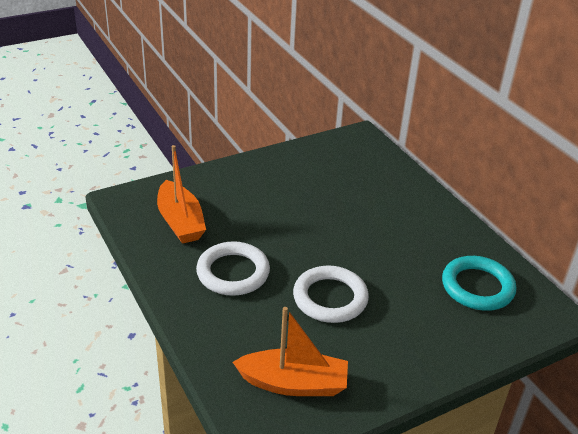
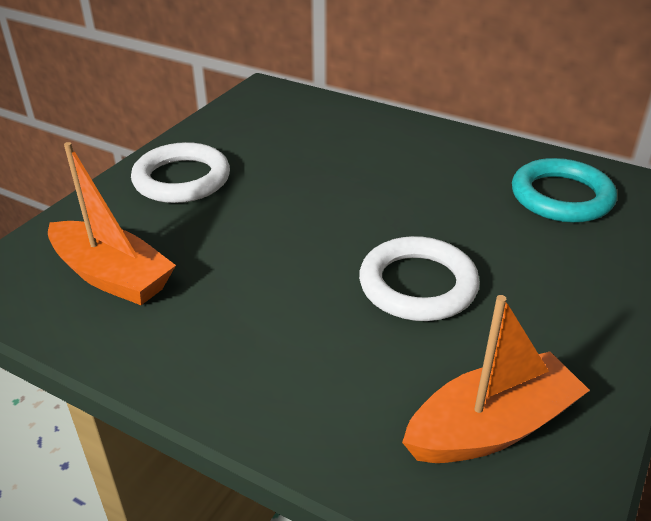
camera: 30 degrees left, 0 degrees up
white ring [196,241,270,296] -> white ring moved to [131,142,230,203]

